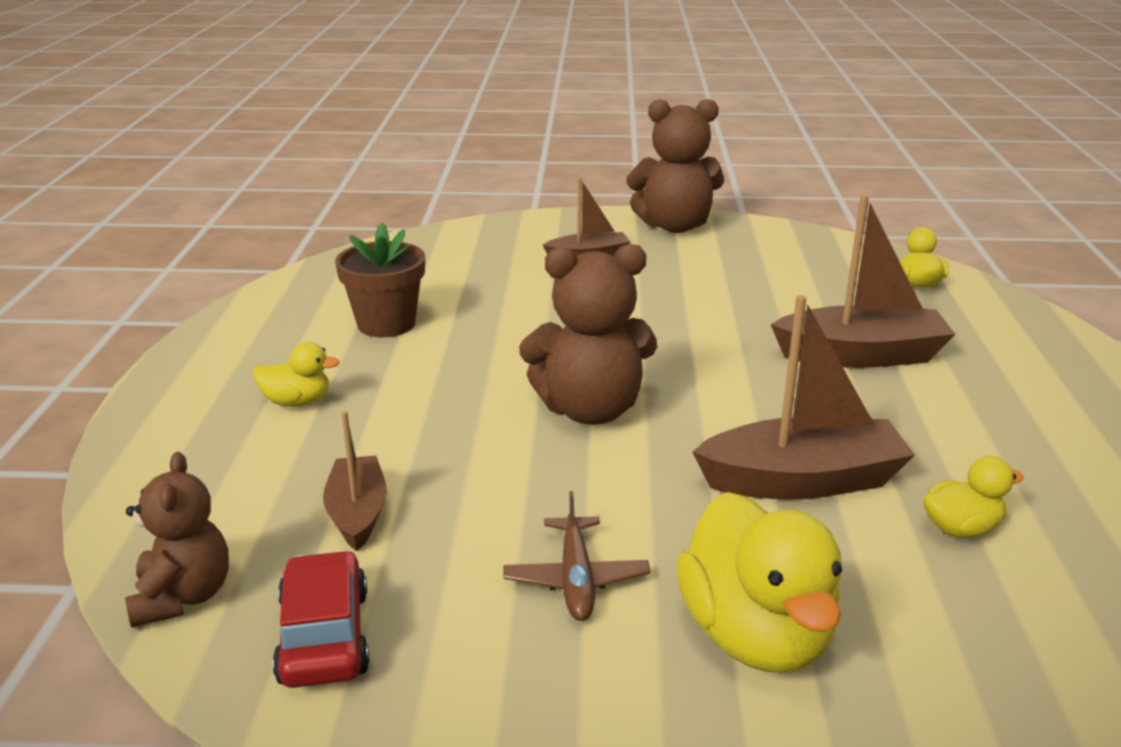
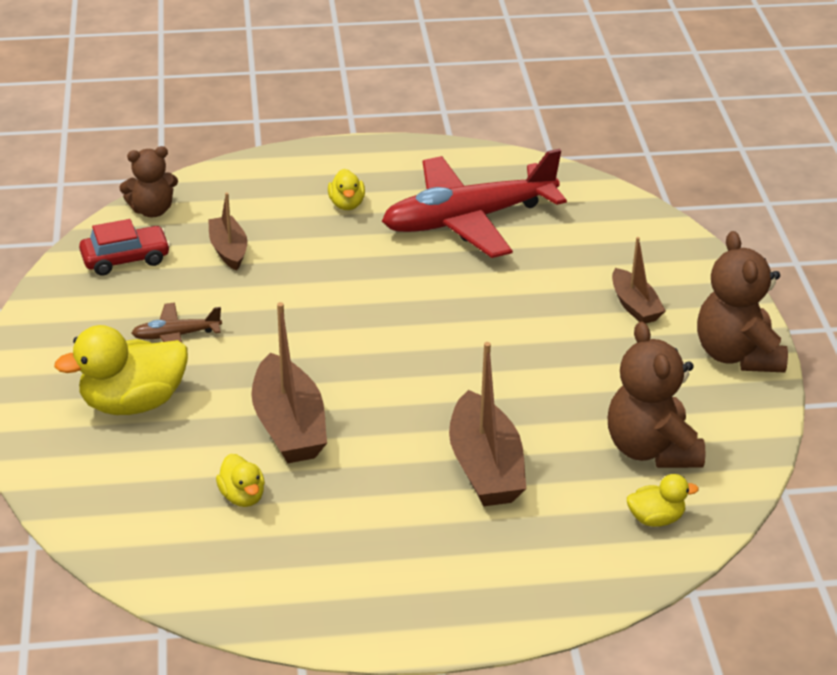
camera: 80 degrees right, 10 degrees up
brown boat [323,411,387,551] -> brown boat turned 90 degrees counterclockwise [208,192,247,271]
brown flower pot [335,223,425,337] -> red plane [382,149,567,258]
brown teddy bear [519,244,657,425] -> brown teddy bear moved to [608,322,706,468]

